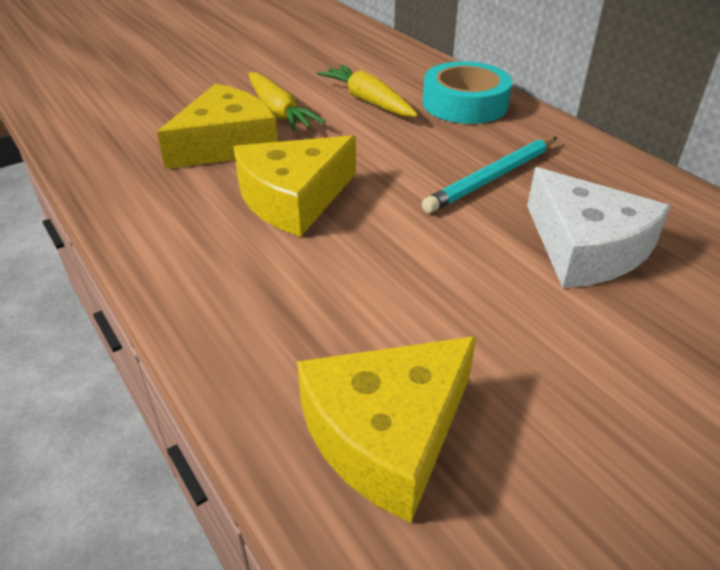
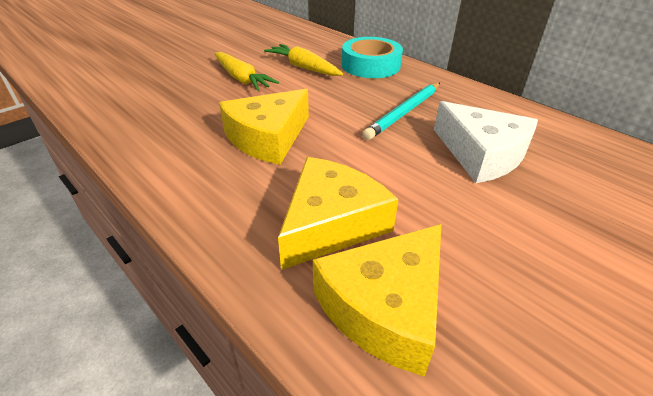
camera: 10 degrees left, 0 degrees up
yellow cheese [157,84,278,169] -> yellow cheese moved to [278,157,399,270]

